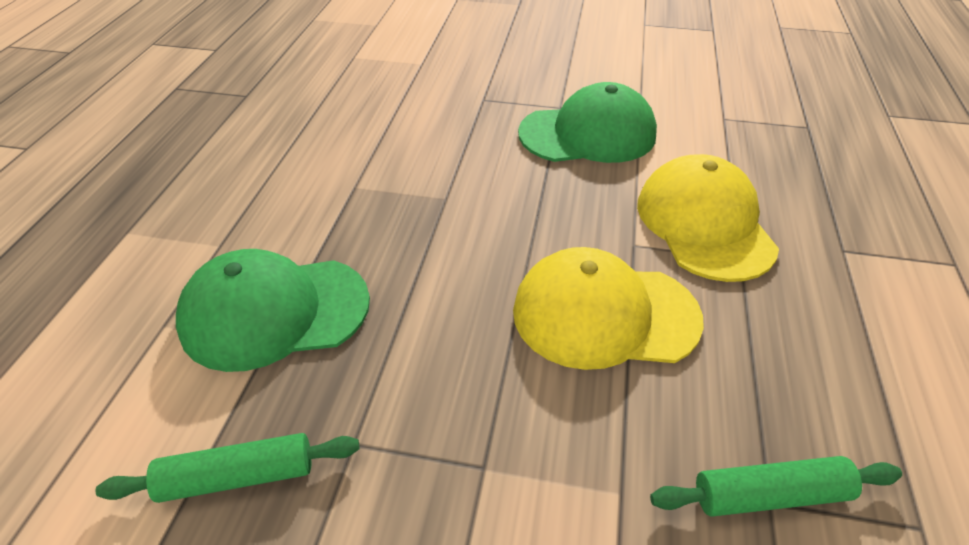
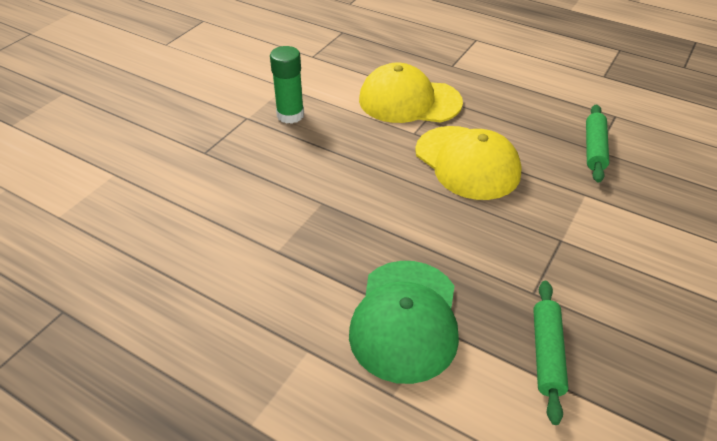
camera: 70 degrees left, 0 degrees up
yellow cap [513,247,704,370] -> yellow cap turned 60 degrees counterclockwise [415,126,522,200]
green cap [518,82,657,163] -> green glue stick [270,46,304,124]

